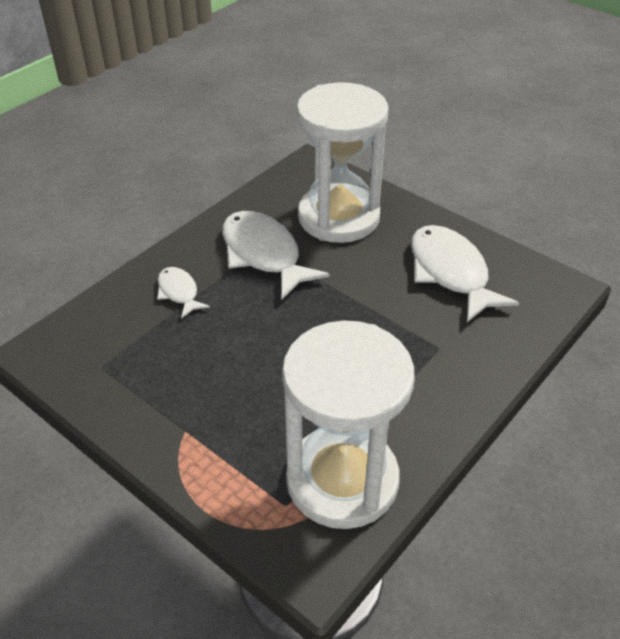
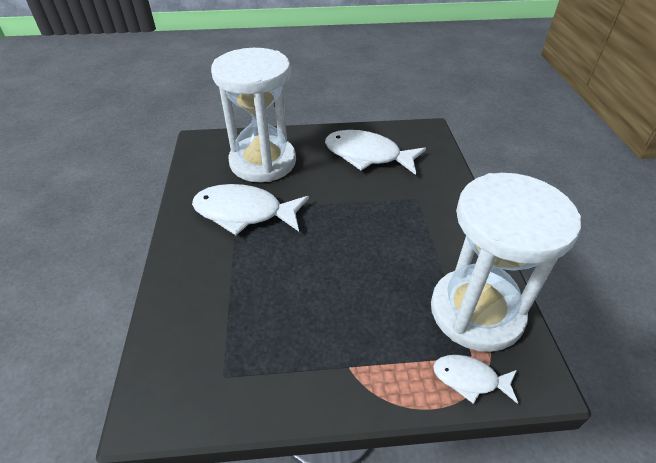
camera: 45 degrees left, 0 degrees up
white fish [157,267,210,319] -> white fish moved to [433,355,518,404]

